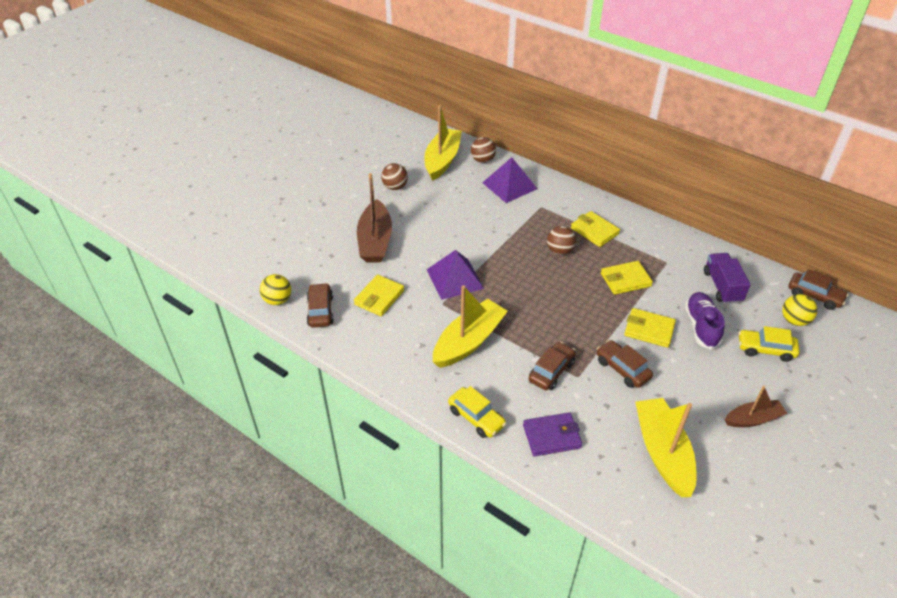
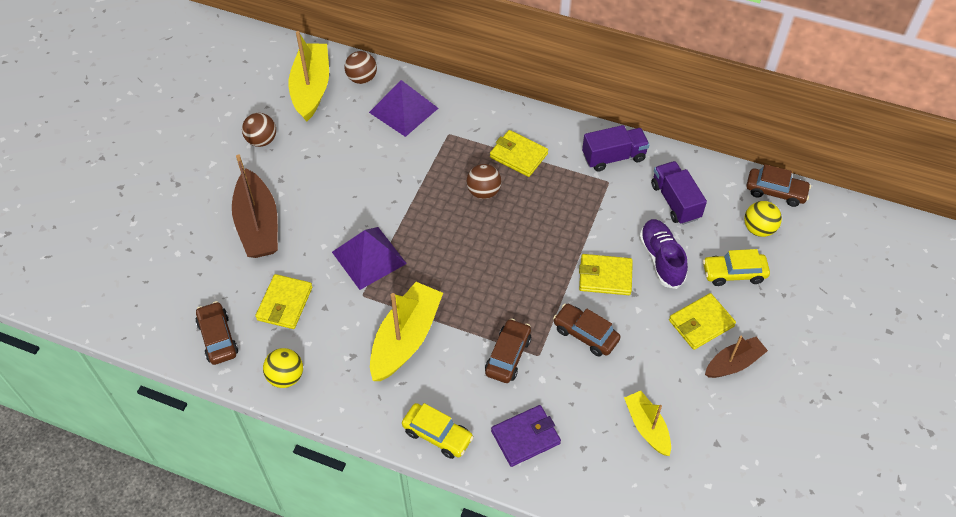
camera: 15 degrees left, 10 degrees up
yellow ball [260,274,291,305] -> yellow ball moved to [263,348,303,388]
yellow wallet [601,261,653,295] -> yellow wallet moved to [669,293,736,350]
yellow boat [635,398,697,497] -> yellow boat [624,391,671,456], size x0.59
none -> purple truck [582,125,649,172]

